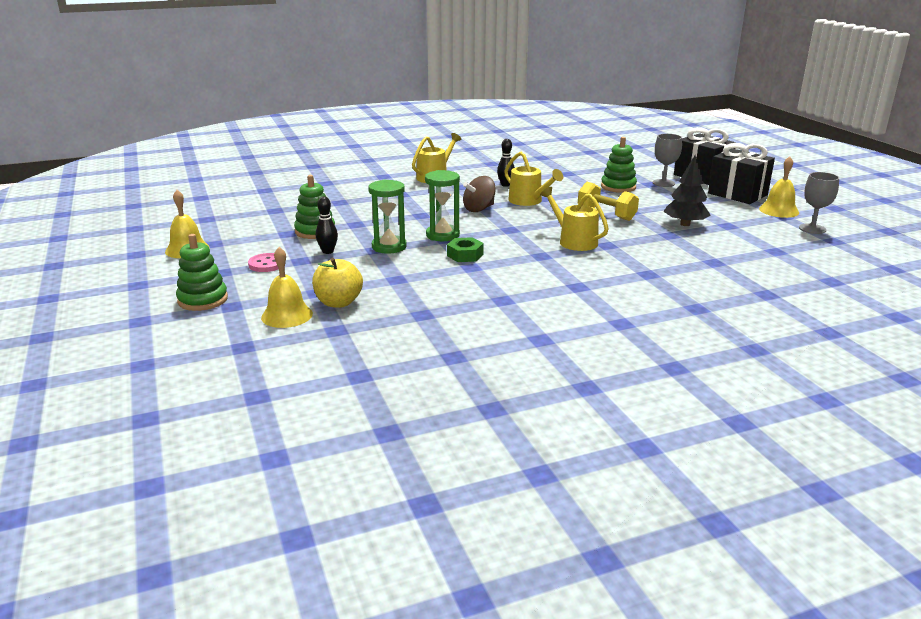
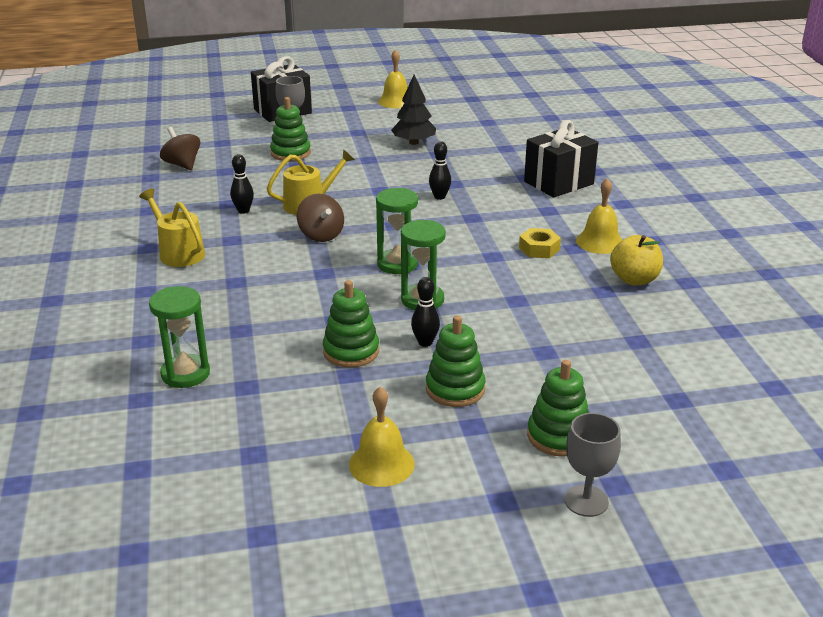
camera: 80 degrees left, 5 degrees up
pink button [248,253,279,272] -> green stacking toy [426,315,485,407]
yellow bell [261,247,313,328] -> yellow bell moved to [576,178,622,254]
yellow apple [312,258,363,308] -> yellow apple moved to [610,235,663,285]
green nut [447,237,484,262] -> none
yellow watering can [540,187,609,251] -> black bowling pin [429,141,451,200]
yellow dumbbell [578,182,639,221] -> none
black gift [708,143,775,204] -> black gift moved to [524,120,598,198]
grey goblet [799,172,839,234] -> grey goblet moved to [564,413,621,517]
none -> green hourglass [149,286,210,388]
none -> brown spinning top [160,127,200,170]
none -> yellow nut [519,228,561,258]

